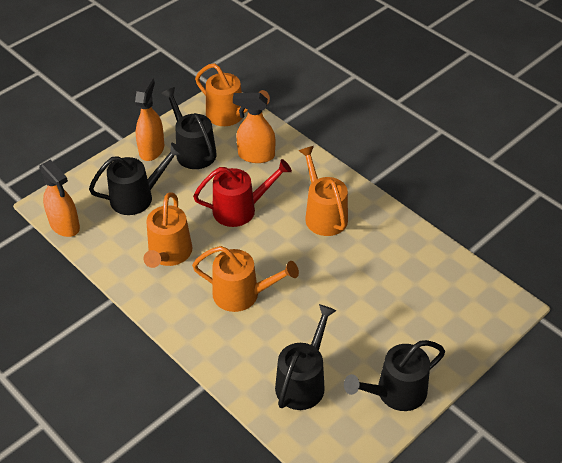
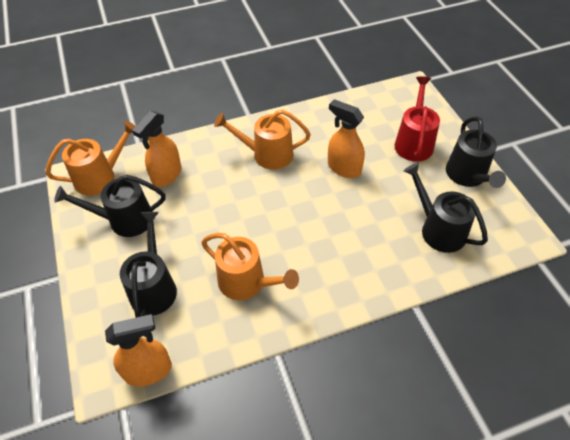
camera: 65 degrees left, 5 degrees up
orange spray bottle [135,77,165,161] -> orange spray bottle moved to [328,99,365,178]
orange watering can [192,246,299,312] -> none
red watering can [193,159,292,227] -> red watering can moved to [395,76,440,162]

